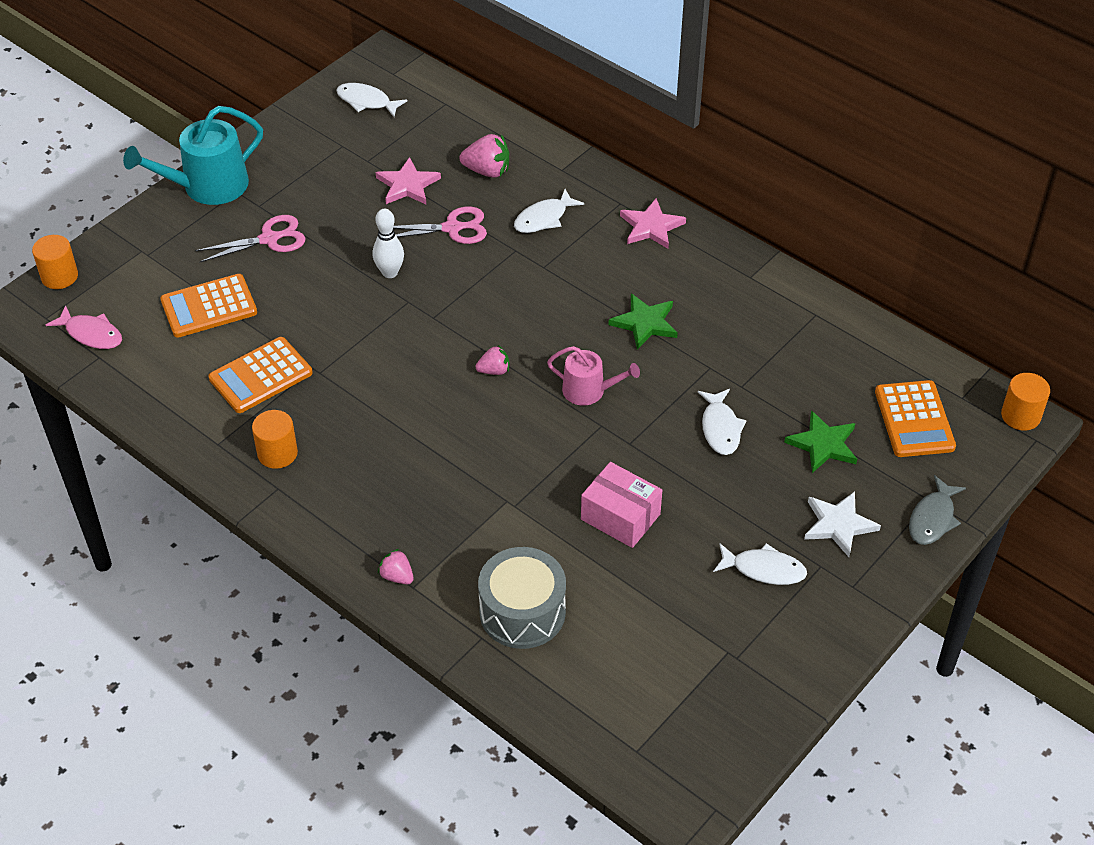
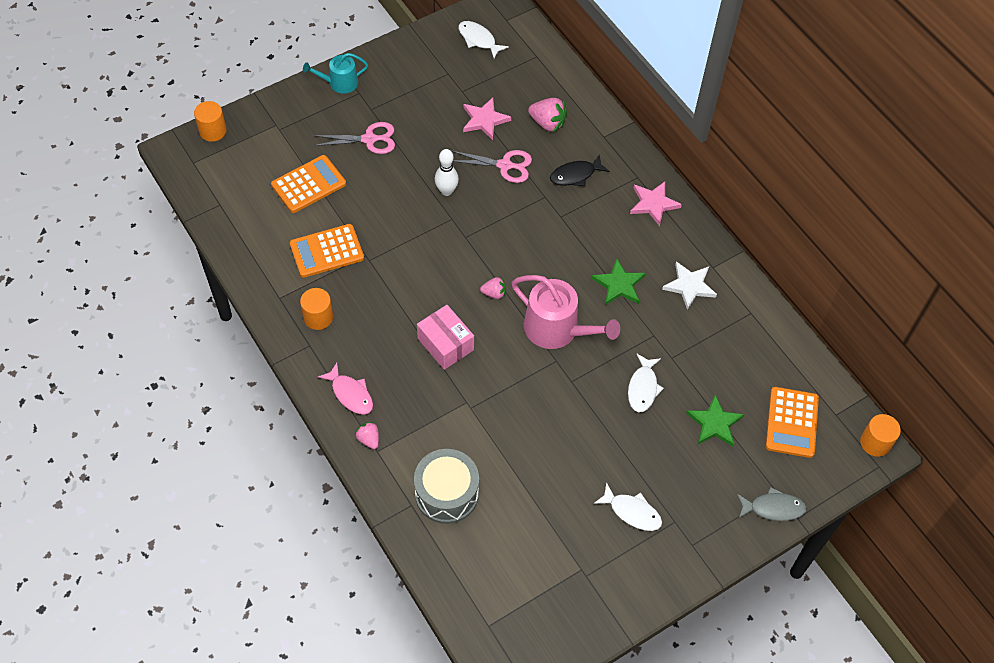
camera: 15 degrees right, 10 degrees up
pink fish [46,305,122,349] -> pink fish moved to [318,363,373,414]
turquoise watering can [123,106,263,205] -> turquoise watering can [303,53,368,94], size x0.59
orange calculator [160,274,257,338] -> orange calculator turned 150 degrees clockwise [271,155,346,213]
white fish [514,189,584,233] -> black fish [550,154,609,186]
pink watering can [547,346,640,405] -> pink watering can [512,275,620,349], size x1.69
pink box [581,462,662,548] -> pink box moved to [417,305,474,370]
white star [804,492,881,557] -> white star moved to [662,262,717,310]
grey fish [909,475,966,545] -> grey fish turned 135 degrees counterclockwise [737,487,807,521]

